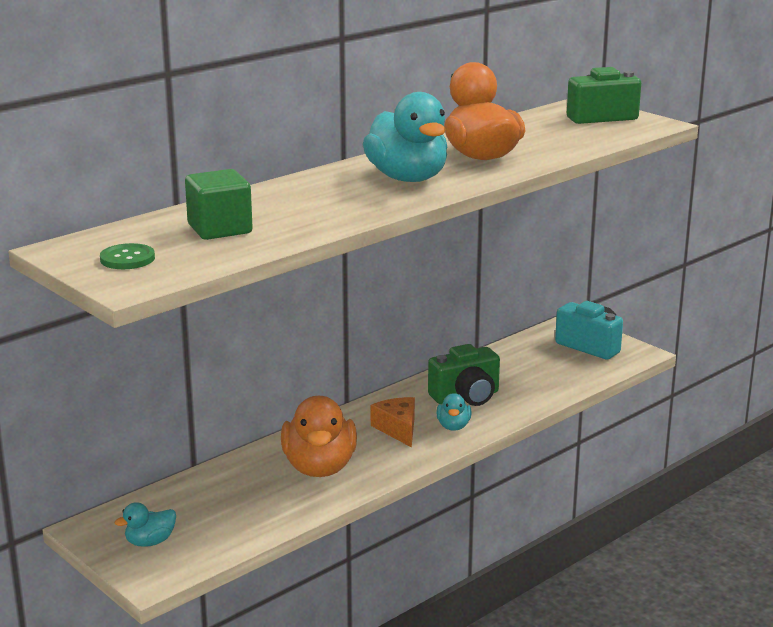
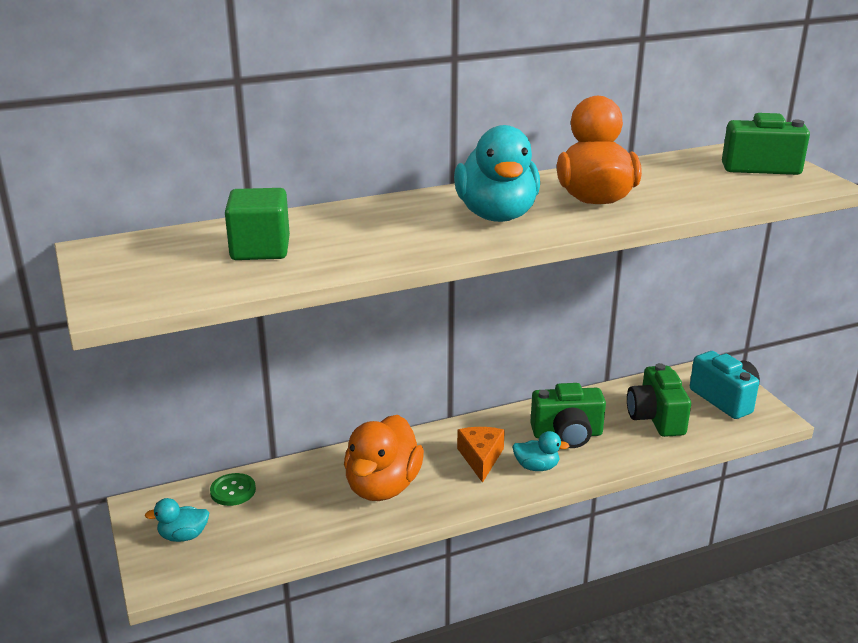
camera: 20 degrees right, 5 degrees up
green button [100,243,155,269] -> green button moved to [210,473,256,506]
turquoise duck [436,393,472,431] -> turquoise duck turned 105 degrees counterclockwise [512,431,569,471]
none -> green camera [627,363,691,437]

